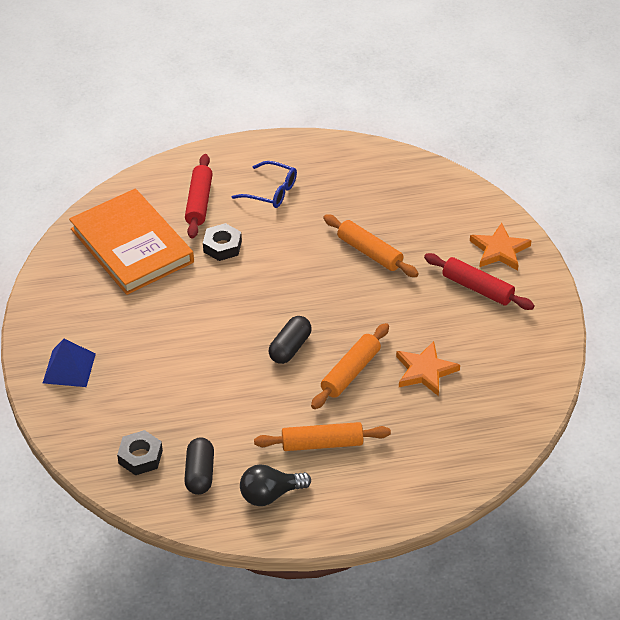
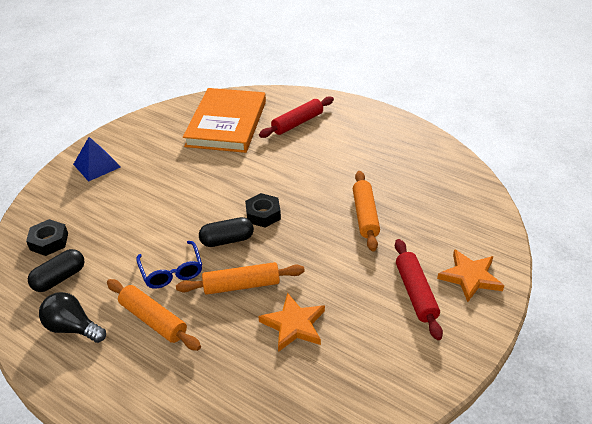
camera: 45 degrees right, 5 degrees down
black nut [203,223,242,261] -> black nut moved to [245,193,281,228]
blue glasses [232,161,297,208] -> blue glasses moved to [136,241,202,288]

